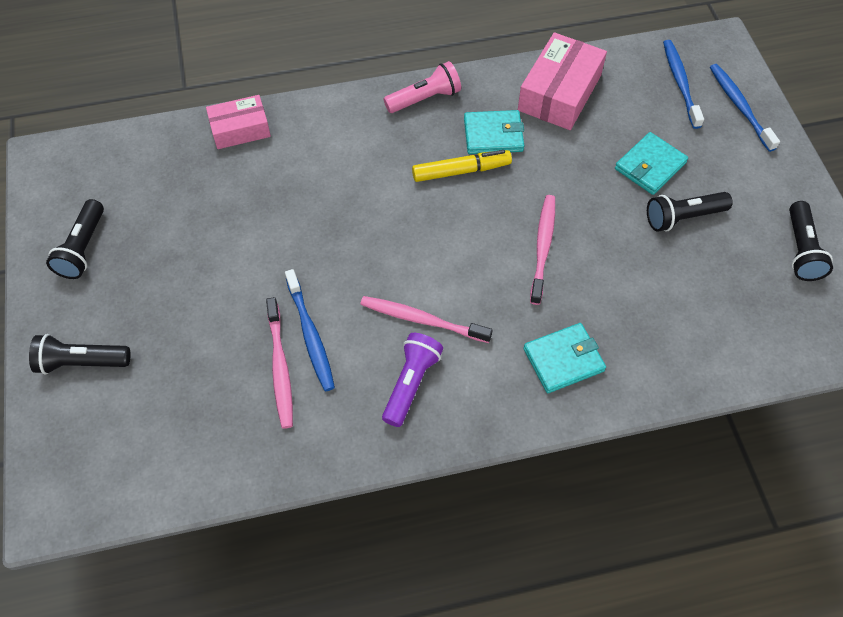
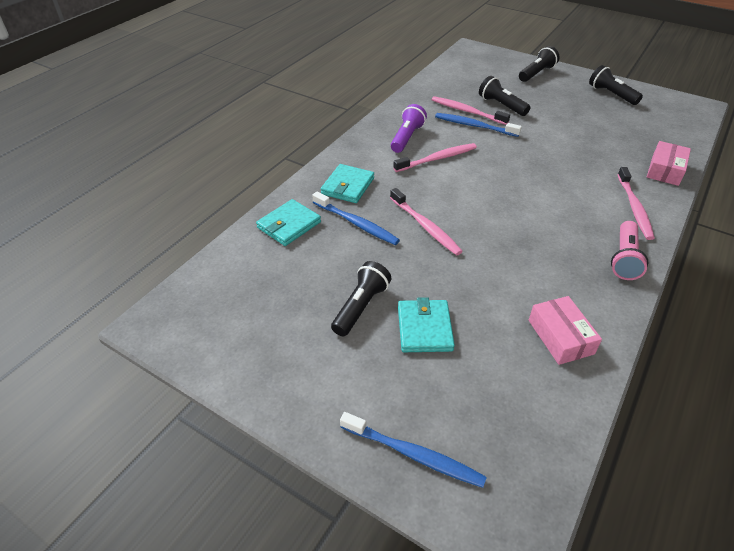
camera: 135 degrees right, 15 degrees down
purple flashlight [382,333,443,427] -> purple flashlight turned 135 degrees counterclockwise [391,104,427,153]
yellow marker [412,150,512,182] -> none
turquoise wallet [464,110,524,154] -> turquoise wallet moved to [256,199,321,246]
pink box [518,32,607,130] -> pink box [528,296,602,365], size x0.64
blue toothbrush [663,40,704,129] -> blue toothbrush moved to [312,192,400,245]
black flashlight [789,201,833,281] -> black flashlight moved to [479,76,530,116]
none -> pink toothbrush [617,167,655,240]

